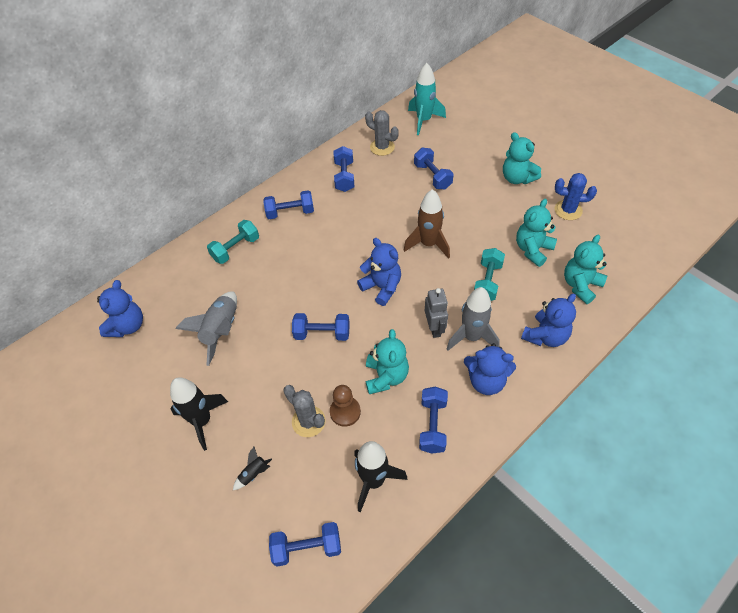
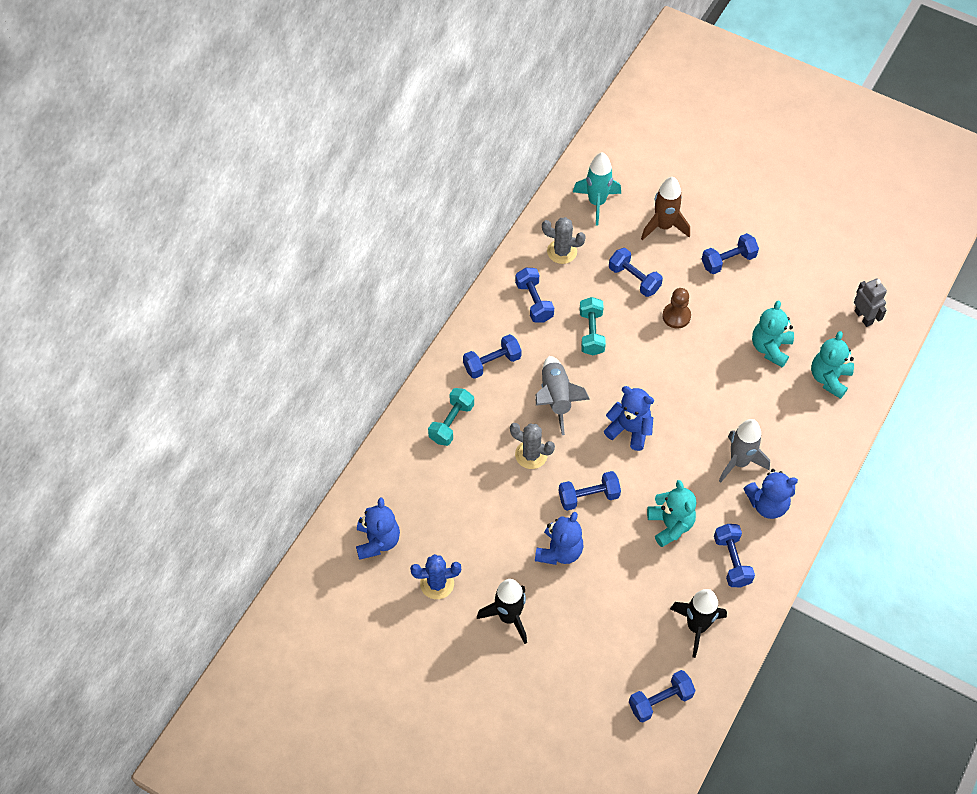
camera: 20 degrees left, 5 degrees up
grey rocket [175,291,237,366] -> grey rocket moved to [535,356,590,435]
black rocket [233,447,272,490] -> none
grey cactus [283,385,326,437] -> grey cactus moved to [510,423,555,469]
brown pawn [330,385,361,427] -> brown pawn moved to [662,288,691,329]
brown rocket [404,189,450,259] -> brown rocket moved to [641,177,690,240]
grey robot [425,288,448,338] -> grey robot moved to [854,278,887,327]
turquoise dumbbell [474,248,505,301] -> turquoise dumbbell moved to [580,297,606,355]
turquoise teddy bear [503,132,541,184] -> blue dumbbell [702,233,759,274]
blue teddy bear [521,293,576,347] -> blue teddy bear moved to [535,512,583,565]
blue cactus [555,173,597,220] -> blue cactus moved to [410,554,461,599]

